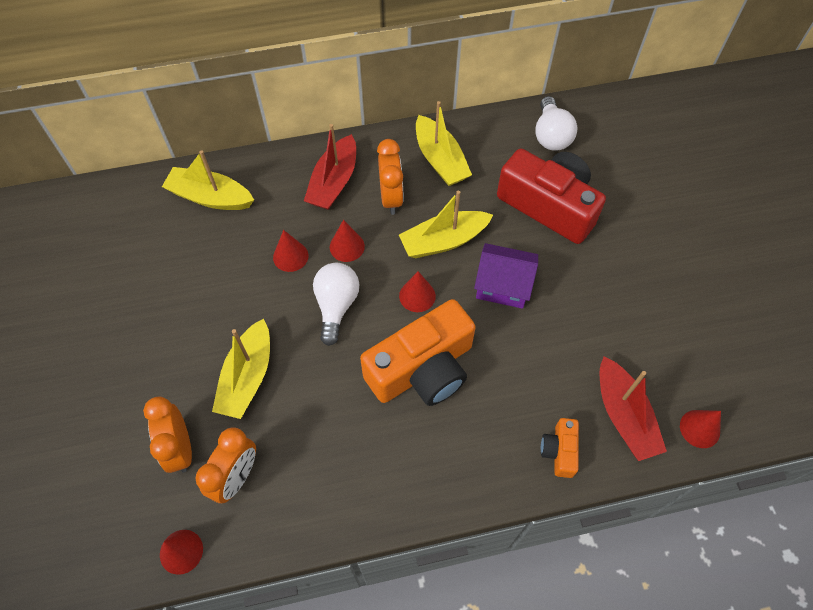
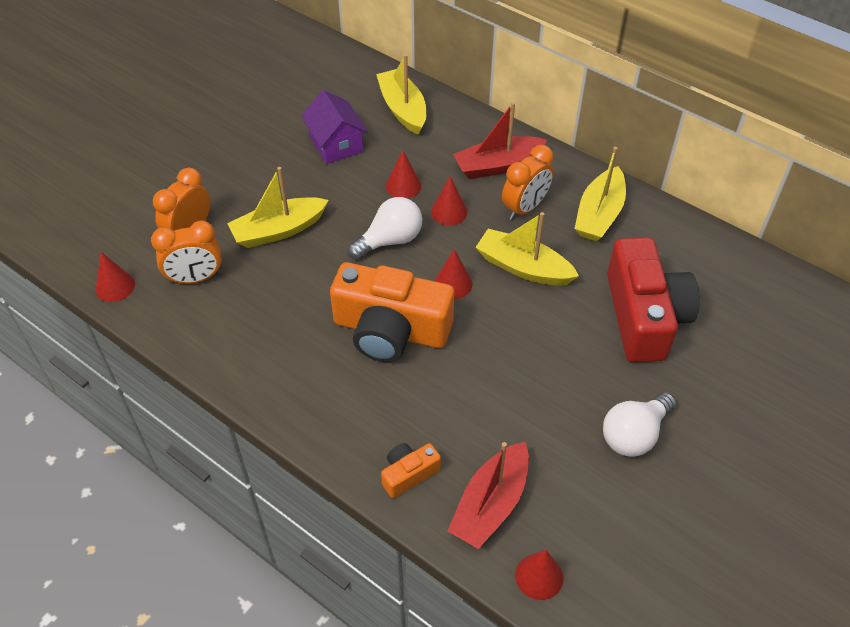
camera: 50 degrees right, 10 degrees down
purple house [474,243,538,309] -> purple house moved to [301,90,368,164]
white light bulb [535,96,577,151] -> white light bulb moved to [603,392,676,457]

